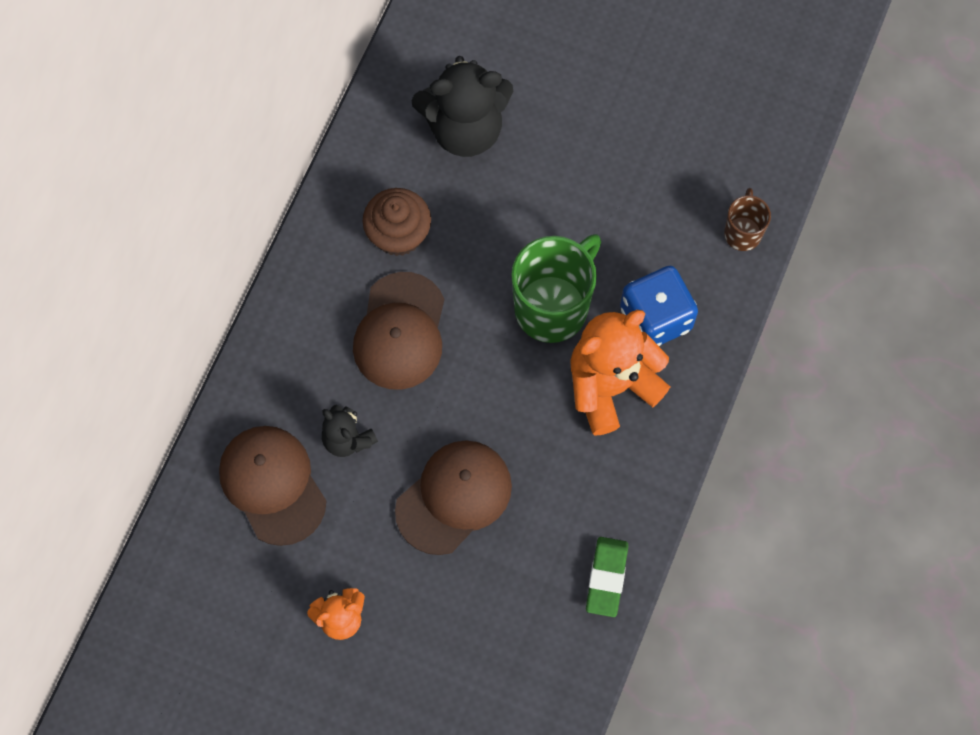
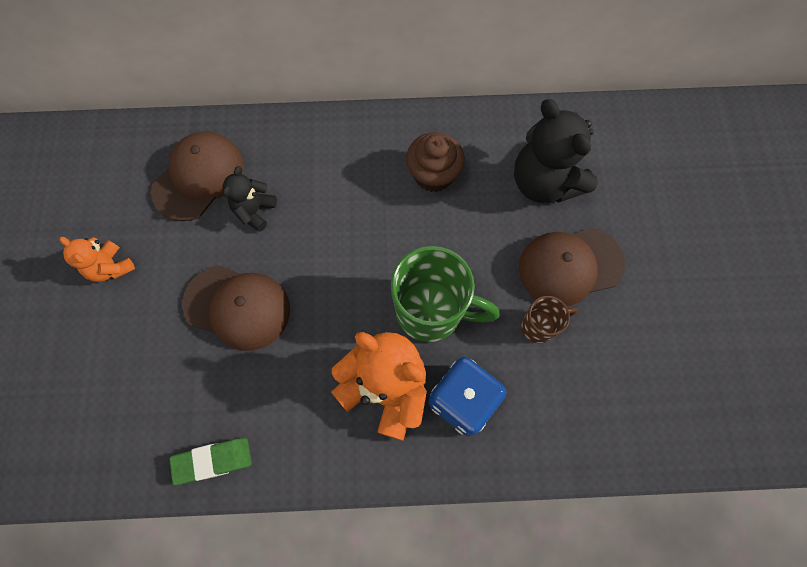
camera: 65 degrees right, 0 degrees up
brown cap [353,272,444,390] -> brown cap moved to [519,228,625,306]
brown mug [724,188,771,251] -> brown mug moved to [521,296,577,343]

